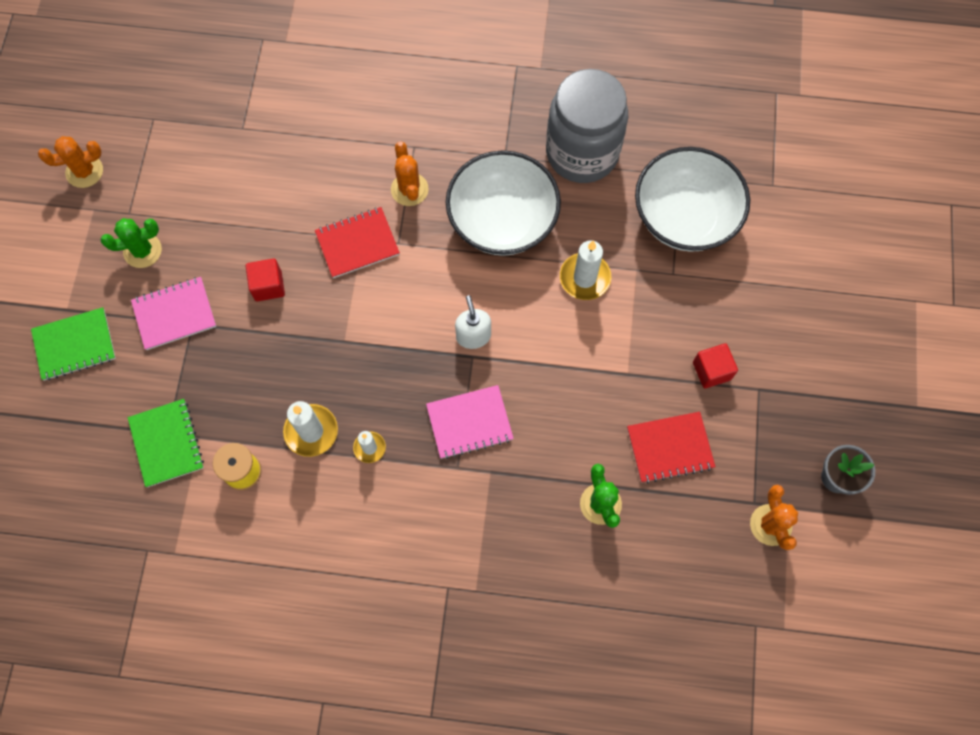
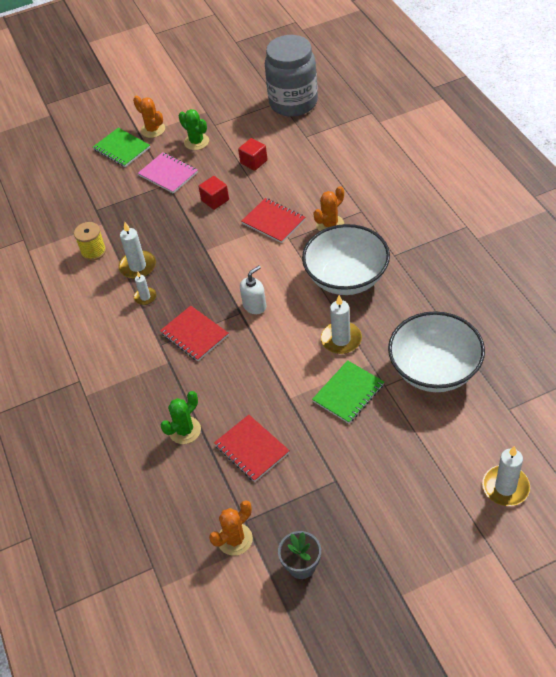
camera: 65 degrees right, 20 degrees down
orange cactus [38,136,103,188] -> orange cactus moved to [133,96,165,138]
green notebook [128,399,204,487] -> green notebook moved to [312,360,384,424]
pink notebook [426,385,514,459] -> red notebook [160,306,229,361]
grey jar [546,69,628,183] -> grey jar moved to [265,35,318,117]
red cube [693,343,738,389] -> red cube moved to [238,138,268,171]
none -> white candle [482,446,530,506]

